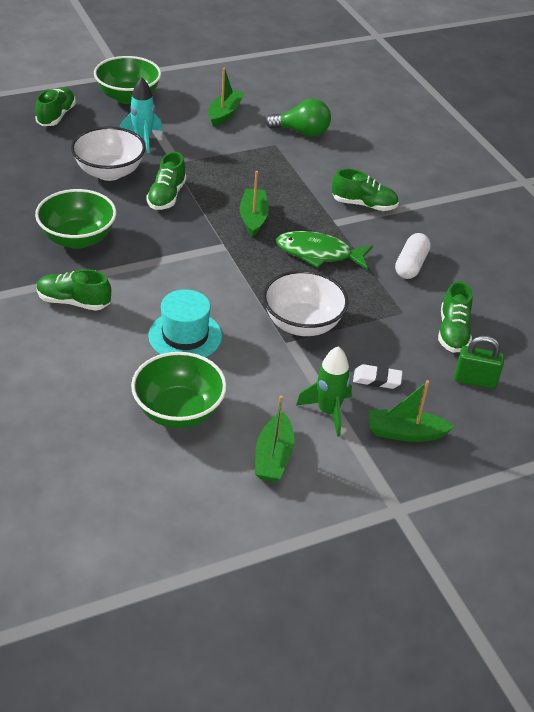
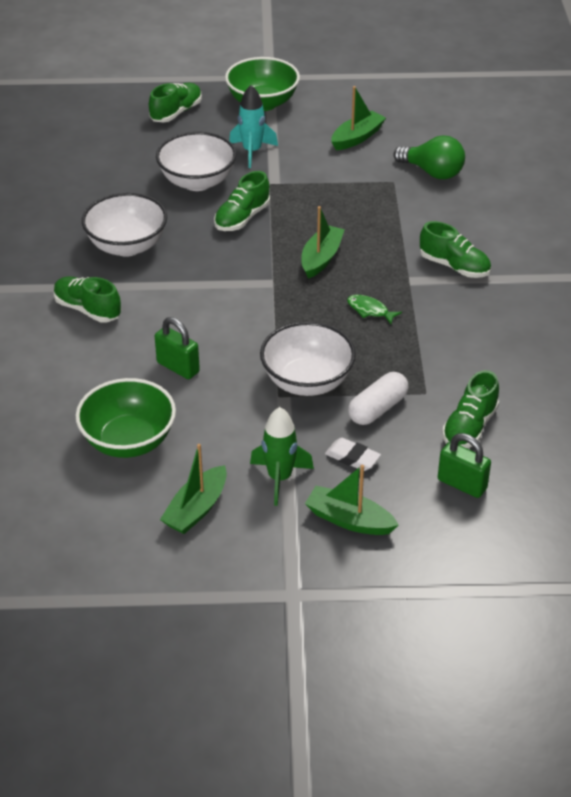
camera: 25 degrees right, 0 degrees up
green bowl [35,189,116,249] -> white bowl [82,193,167,257]
turquoise hat [148,289,222,357] -> green padlock [155,317,200,379]
green fish [276,231,373,269] -> green fish [347,295,402,324], size x0.52
white capsule [395,233,431,279] -> white capsule moved to [348,372,409,425]

